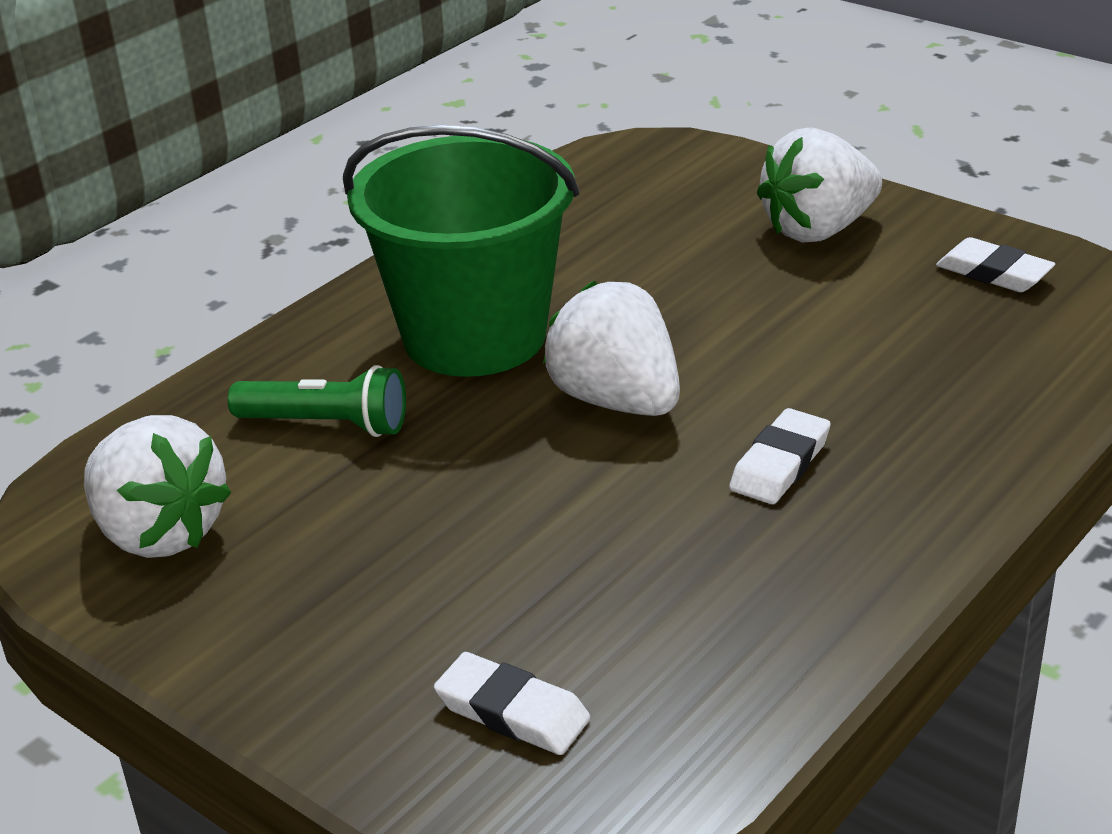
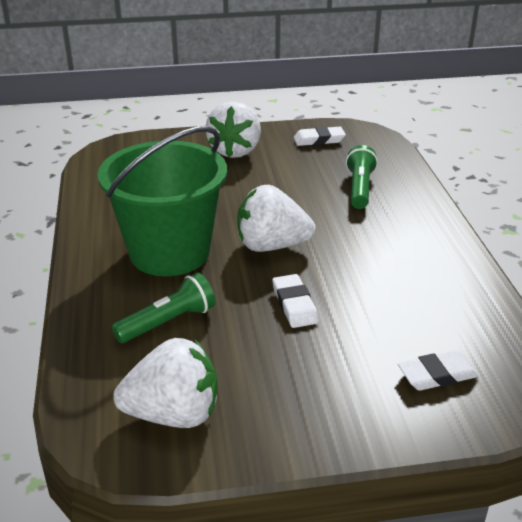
camera: 50 degrees left, 0 degrees up
white eraser [729,408,831,504] -> white eraser moved to [272,274,318,328]
none -> green flashlight [346,145,378,209]

